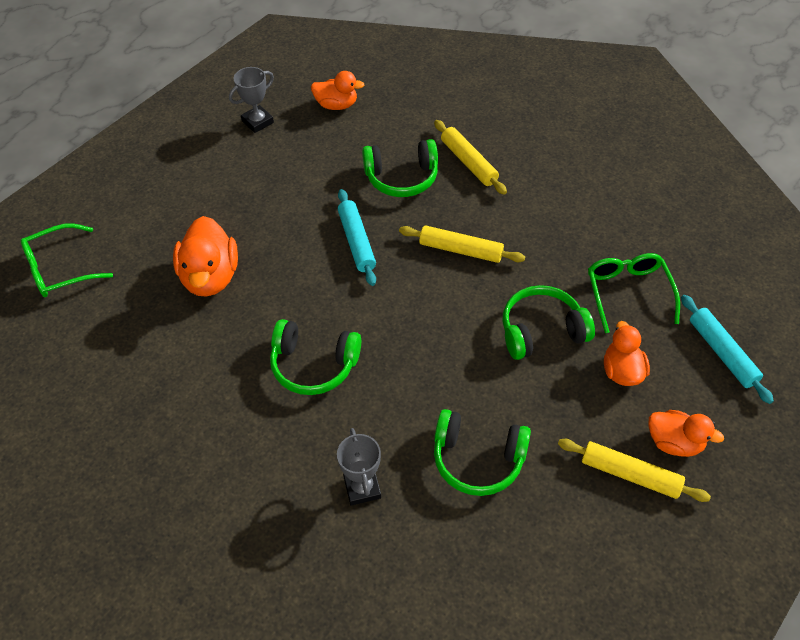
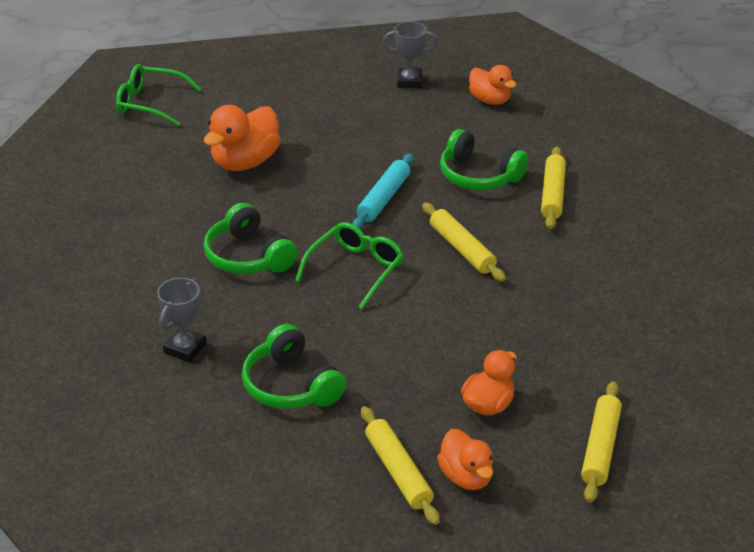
camera: 40 degrees right, 15 degrees down
green headphones [503,285,595,360] -> none
green glasses [588,253,680,333] -> green glasses moved to [295,222,404,309]
turquoise rolling pin [681,295,774,404] -> yellow rolling pin [581,381,622,503]

